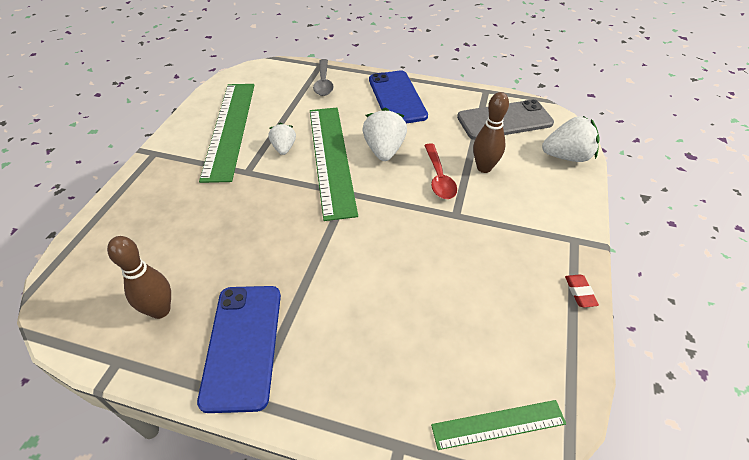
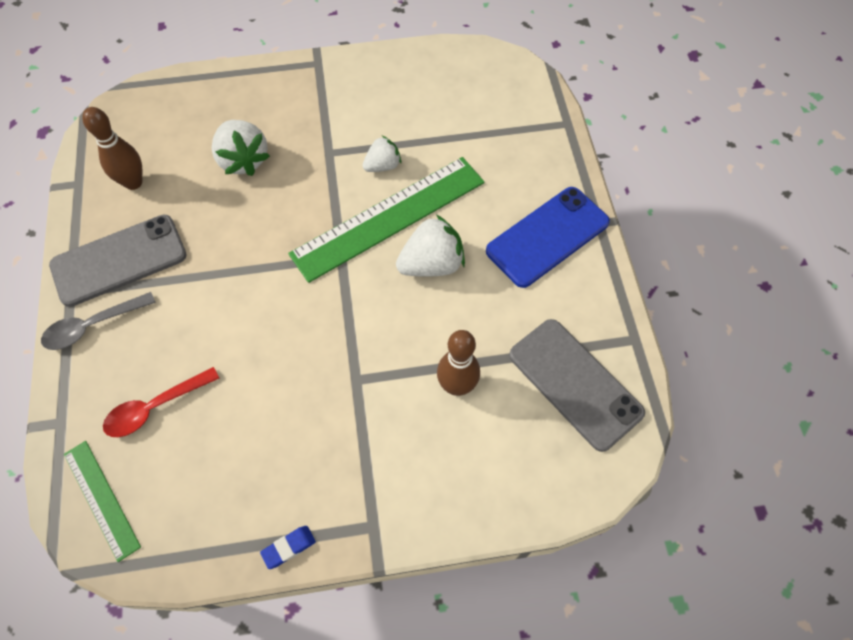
camera: 65 degrees right, 15 degrees up
blue phone [197,286,281,413] -> grey phone [49,215,187,307]
green ruler [199,84,254,183] -> none
grey spoon [313,59,334,96] -> grey spoon moved to [41,292,156,350]
red spoon [424,143,457,199] -> red spoon moved to [103,367,219,437]
white strawberry [542,116,600,162] -> white strawberry moved to [212,120,270,176]
red eraser [565,275,599,307] -> blue eraser [260,526,316,569]

